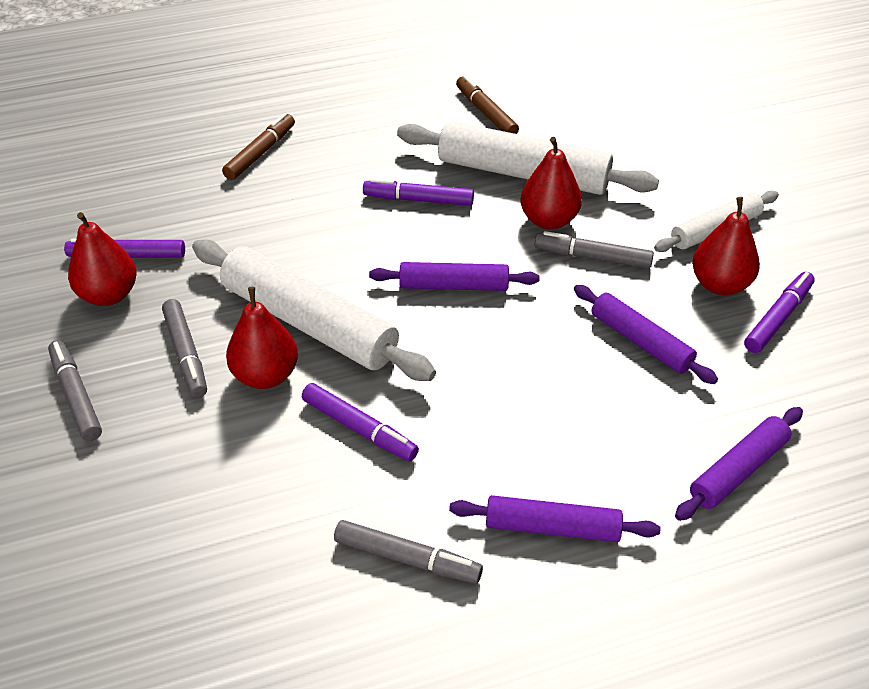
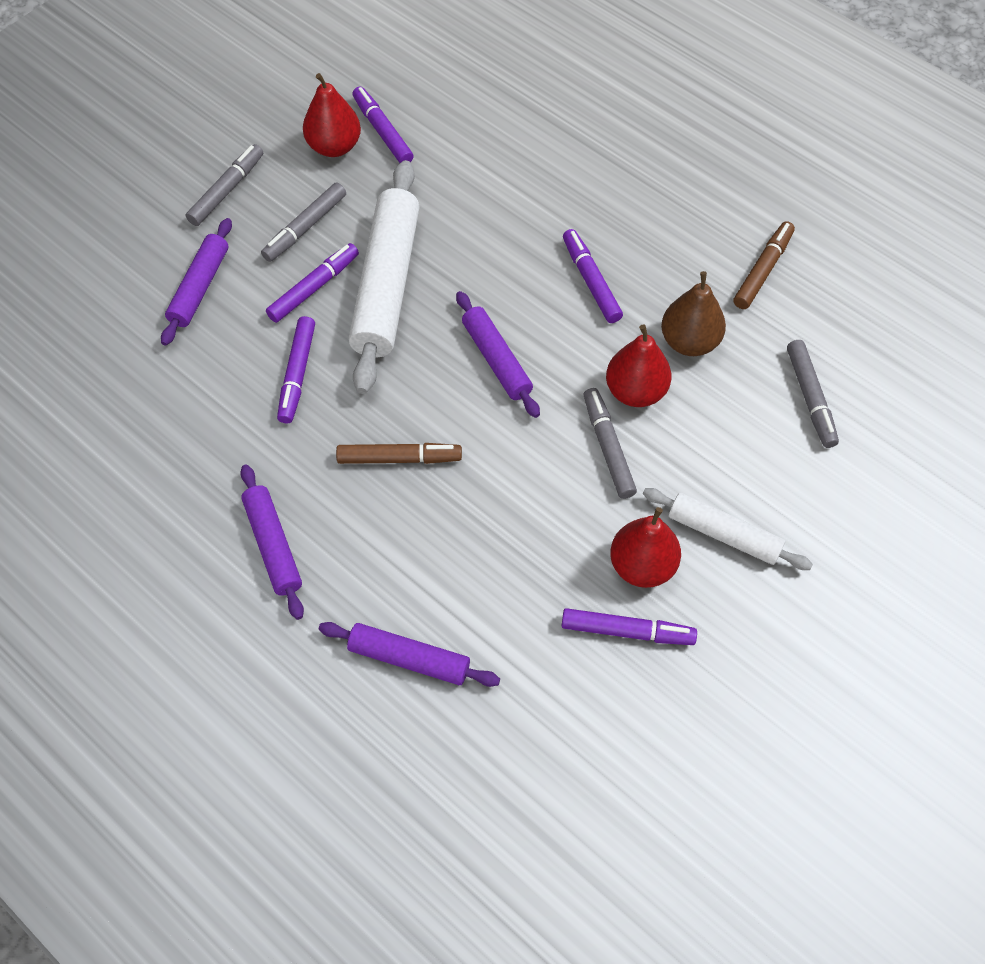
camera: 60 degrees right, 15 degrees up
brown marker [222,113,295,180] -> brown marker moved to [336,443,462,464]
red pear [226,287,298,389] -> purple marker [266,243,359,323]
grey marker [334,520,483,583] -> grey marker moved to [787,340,839,448]
white rolling pin [397,121,659,195] -> brown pear [661,271,726,356]
purple rolling pin [574,285,718,384] -> purple rolling pin moved to [161,218,232,345]

